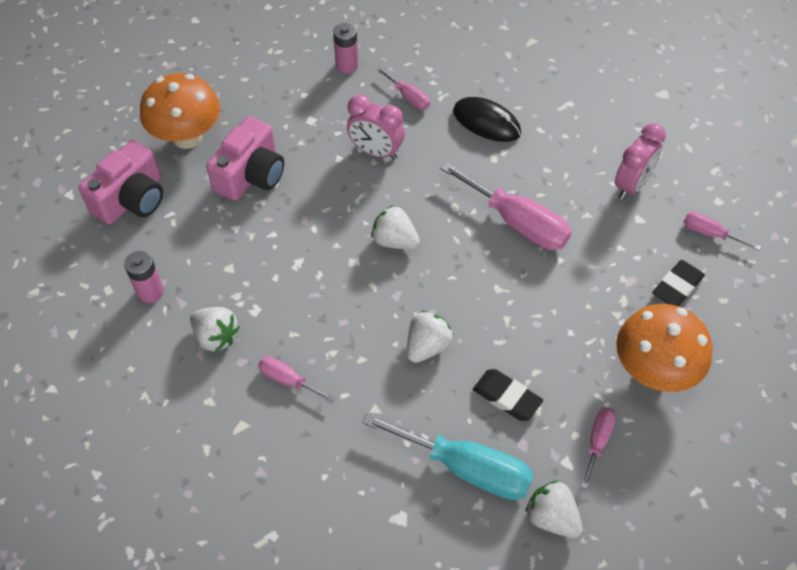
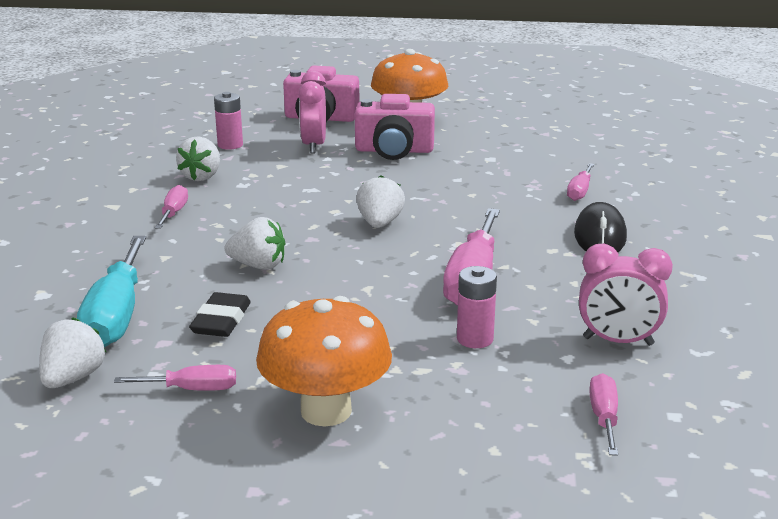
camera: 65 degrees right, 30 degrees down
pink battery [333,23,358,73] -> pink battery moved to [457,266,497,348]
pink clock [347,95,405,160] -> pink clock moved to [298,71,326,154]
black eraser [652,260,705,306] -> none

